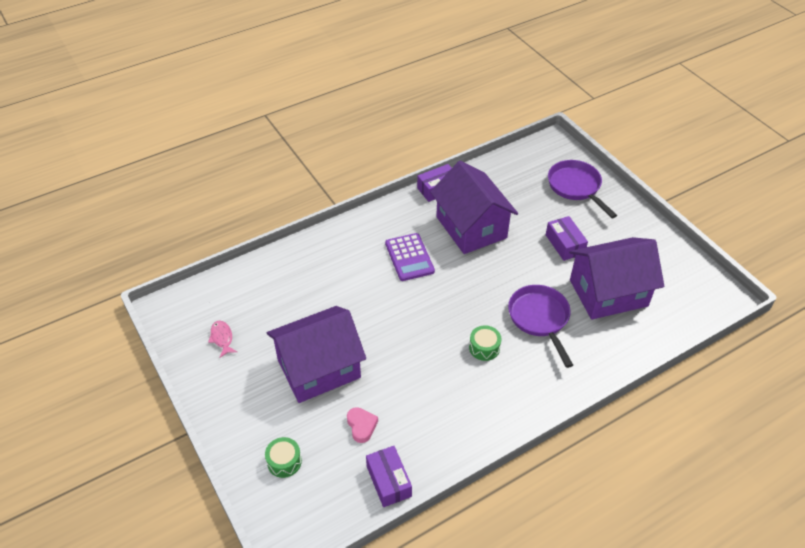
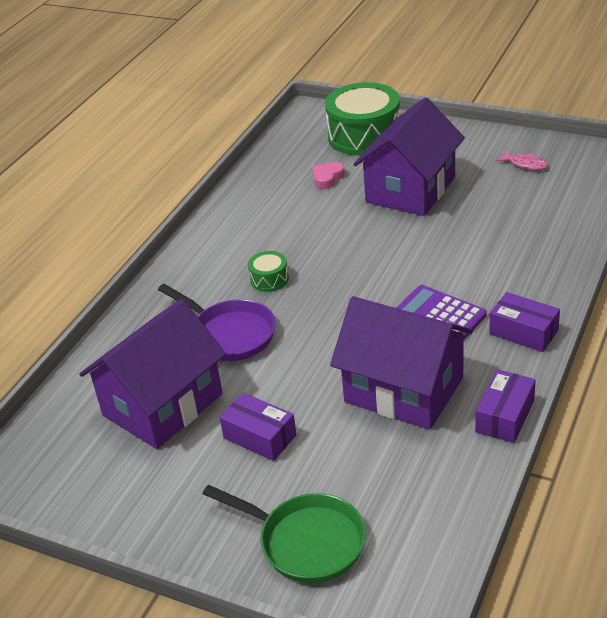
camera: 150 degrees right, 10 degrees down
green drum [265,437,302,478] -> green drum [325,82,400,156], size x2.23
pink heart [347,407,378,443] -> pink heart turned 90 degrees clockwise [312,162,345,189]
purple box [366,446,412,507] -> purple box moved to [489,292,560,352]
purple pan [548,160,617,218] -> green pan [203,485,366,583]

